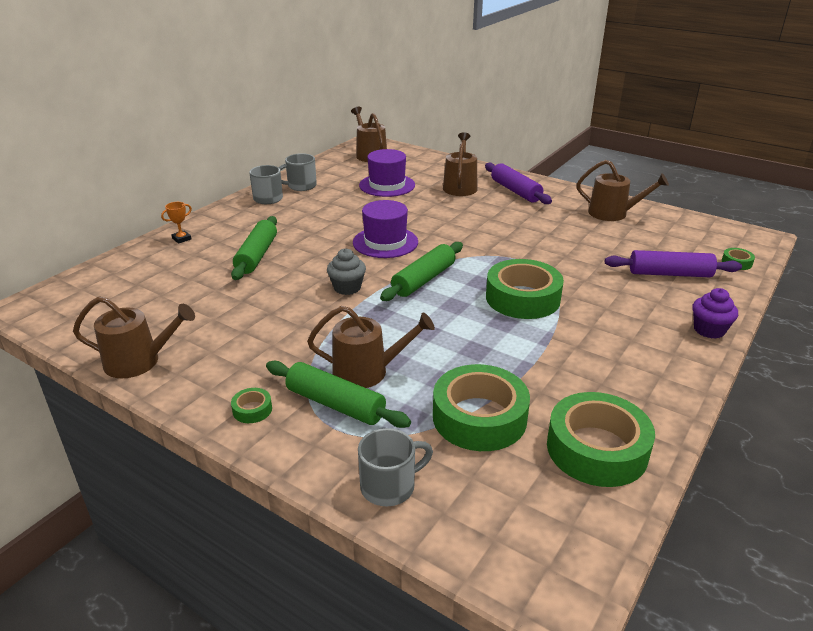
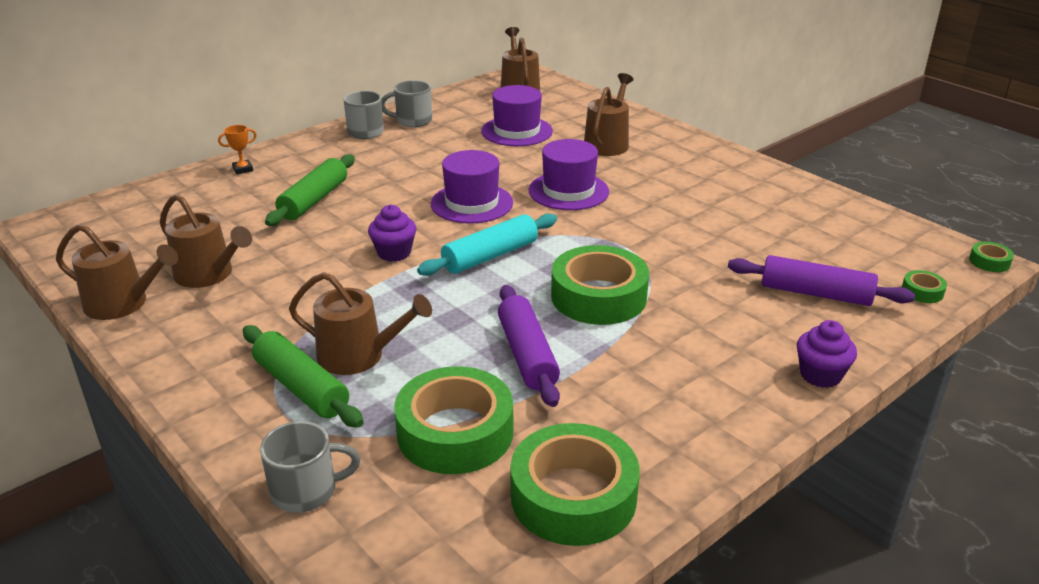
camera: 15 degrees right, 0 degrees up
green tape [231,388,272,423] -> green tape moved to [969,242,1014,272]
grey cupcake [327,248,366,295] -> purple cupcake [368,205,417,262]
green rolling pin [380,242,463,301] -> turquoise rolling pin [417,214,557,276]
purple rolling pin [485,163,552,204] -> purple rolling pin moved to [498,285,560,407]
brown watering can [577,160,669,221] -> brown watering can moved to [160,194,252,288]
none -> purple hat [529,139,609,210]

